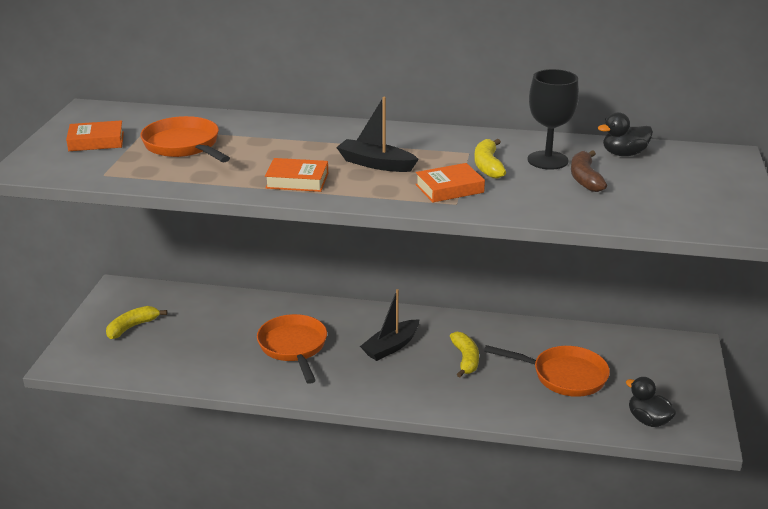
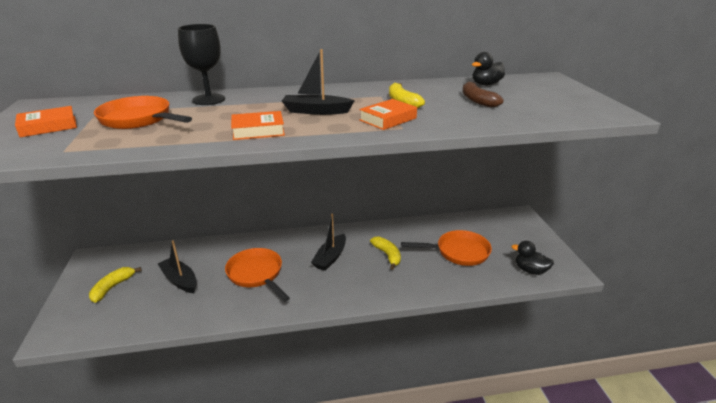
camera: 20 degrees left, 0 degrees up
black goblet [527,69,579,170] -> black goblet moved to [178,24,225,105]
none -> black boat [158,240,197,293]

